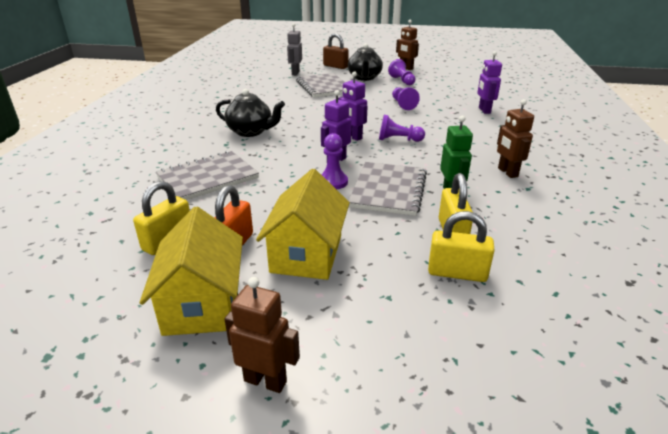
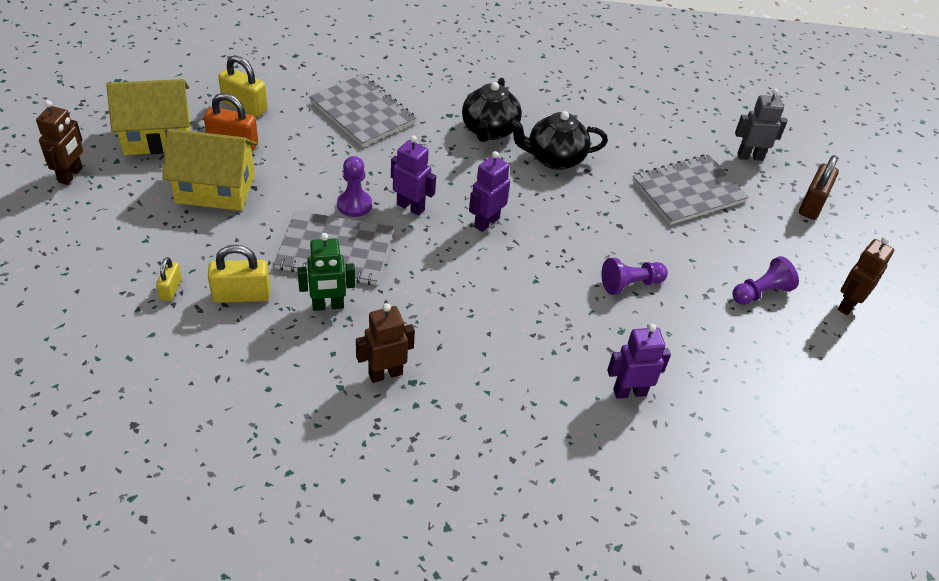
camera: 80 degrees right, 15 degrees up
black teapot [348,43,383,81] -> black teapot moved to [508,111,608,170]
purple pawn [379,115,425,142] -> none
yellow padlock [428,211,495,282] -> yellow padlock [156,257,182,301], size x0.59

